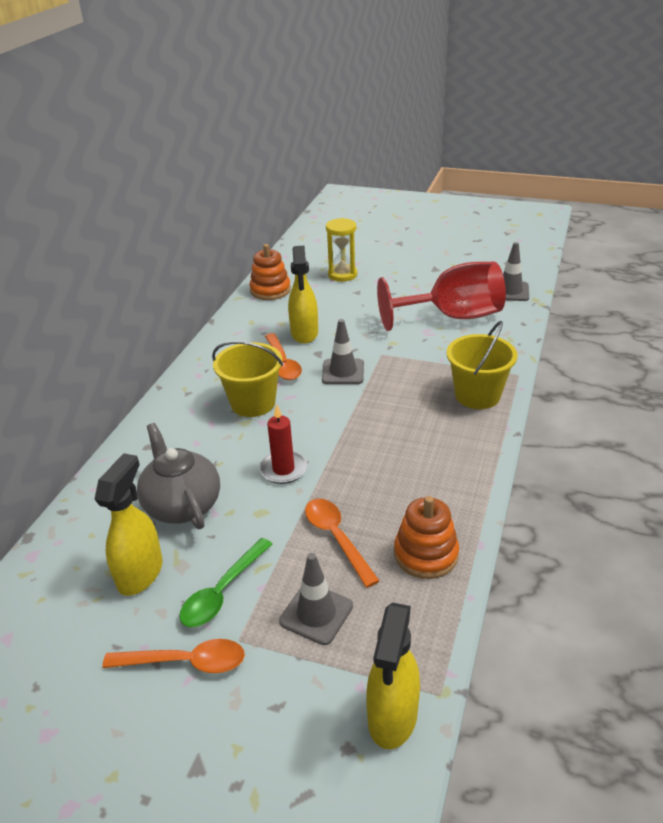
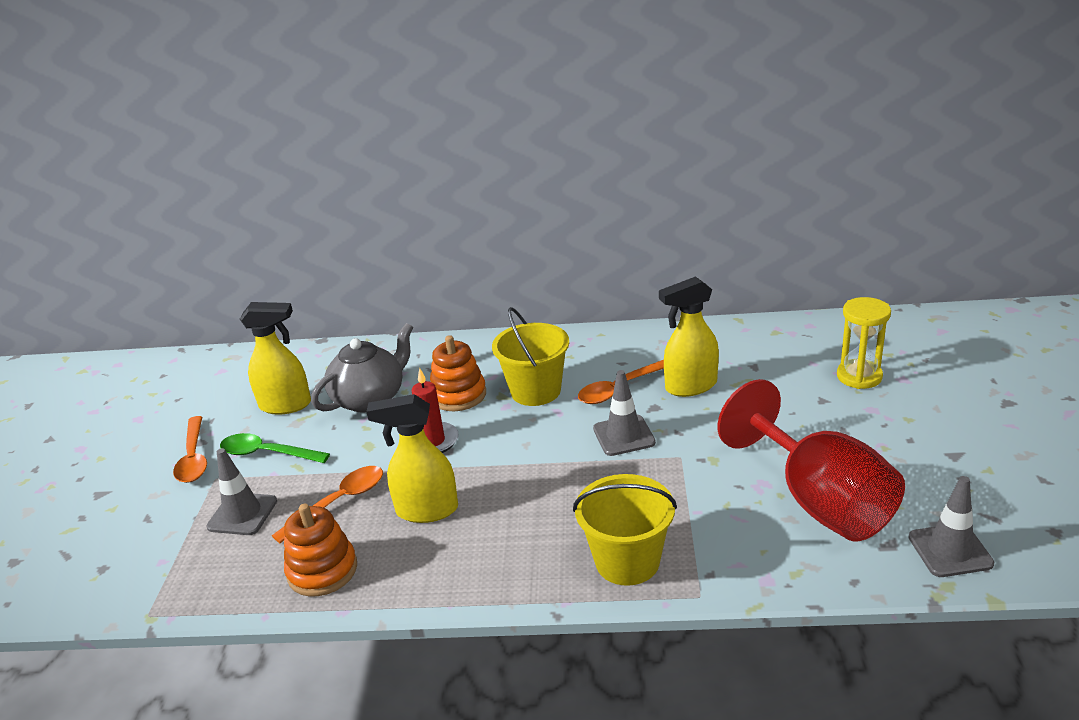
camera: 75 degrees right, 5 degrees down
orange stacking toy [250,244,291,300] -> orange stacking toy moved to [430,335,486,411]
yellow spray bottle [366,603,420,749] -> yellow spray bottle moved to [366,394,458,523]

